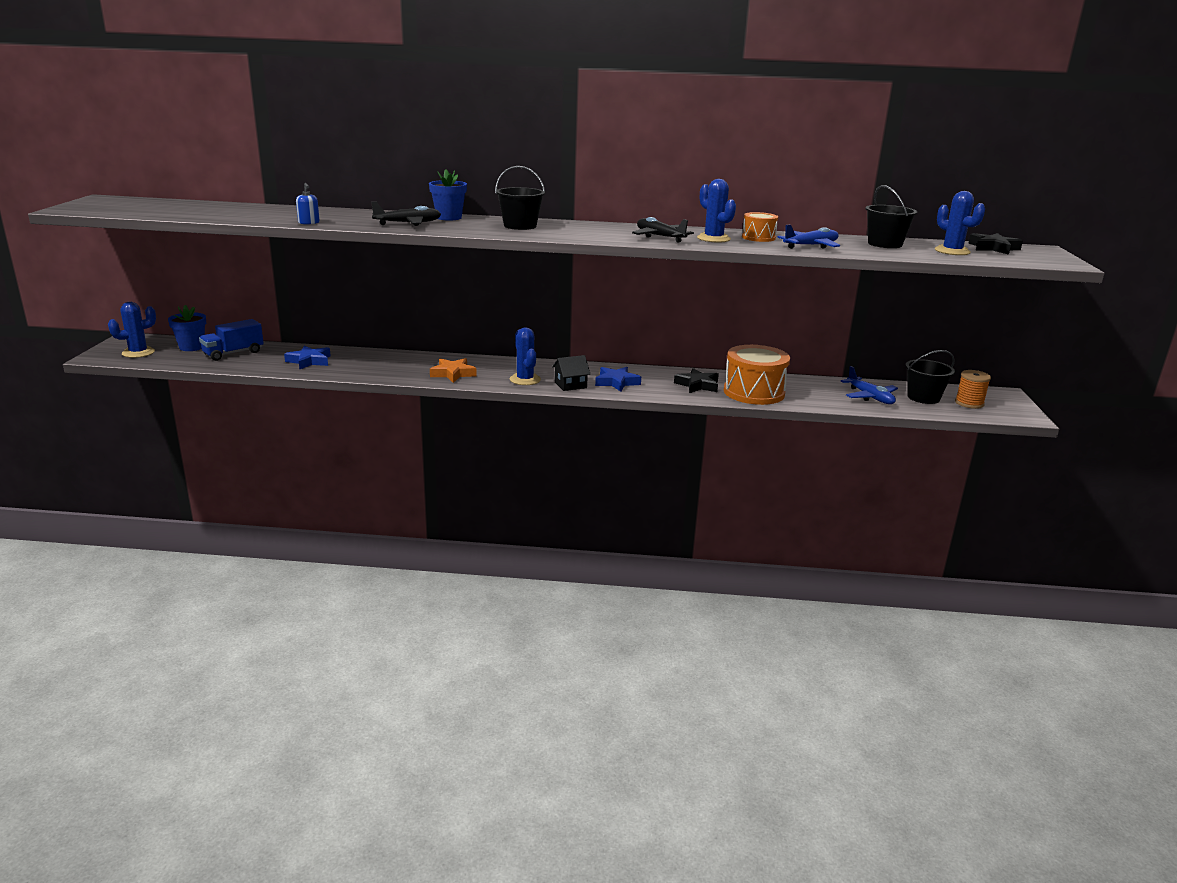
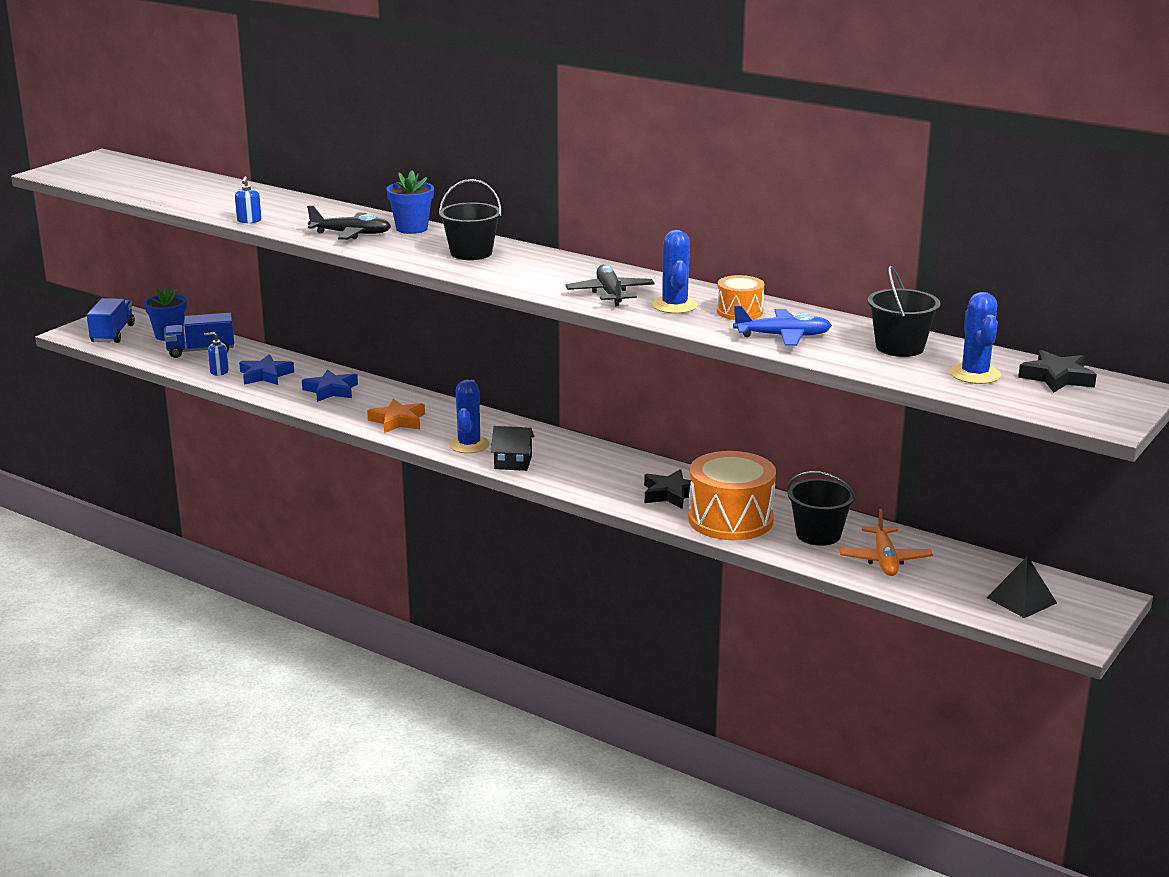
camera: 30 degrees right, 0 degrees up
blue cactus [108,302,156,358] -> blue truck [87,298,135,343]
blue star [595,367,641,391] -> blue star moved to [302,369,358,402]
blue plane [841,366,898,404] -> orange plane [839,509,933,576]
black bucket [905,350,955,404] -> black bucket moved to [787,471,856,546]
orange spool [955,370,991,409] -> black pyramid [987,556,1057,618]
none -> blue soap dispenser [204,332,229,376]

